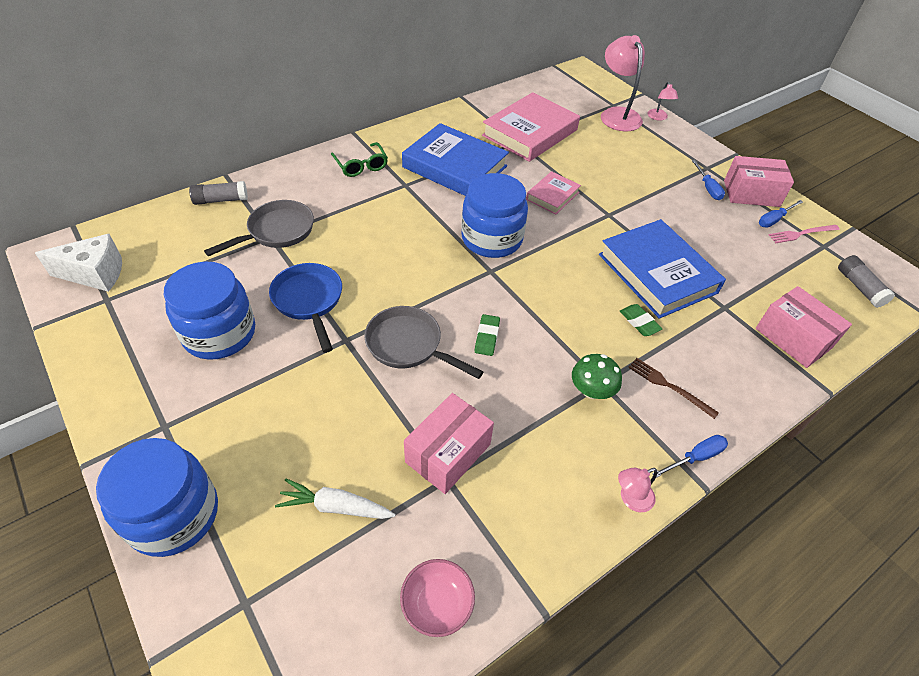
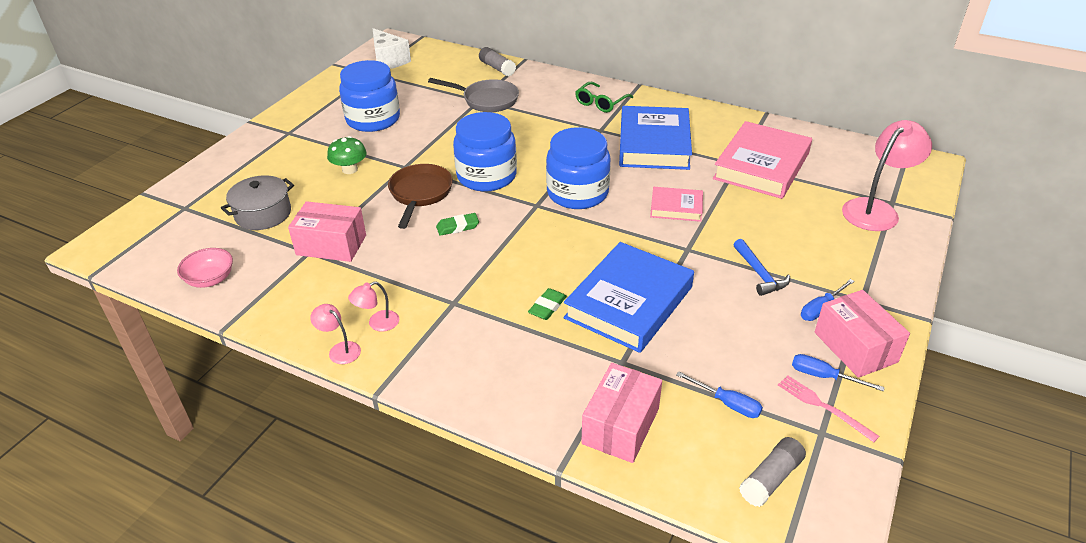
camera: 65 degrees right, 10 degrees down
blue jar [96,438,218,557] -> blue jar moved to [453,112,517,191]
blue pan [269,263,342,353] -> none
white carrot [275,479,396,519] -> grey pot [221,175,294,230]
grey pan [364,306,483,379] -> brown pan [388,164,453,229]
pink book [482,92,580,162] -> pink book turned 75 degrees counterclockwise [713,121,812,199]
green mushroom [572,354,622,399] -> green mushroom moved to [327,136,367,174]
brown fork [628,358,719,419] -> none
pink lamp [647,82,678,121] -> pink lamp moved to [348,281,399,332]
blue screwdriver [652,435,728,478] -> blue screwdriver moved to [676,371,763,418]
none -> blue hammer [733,239,790,296]

